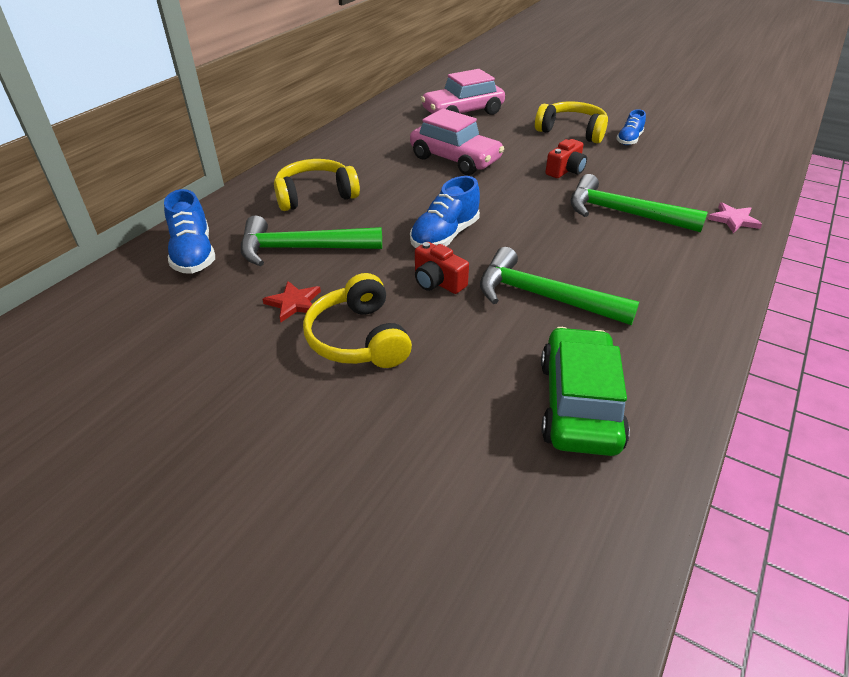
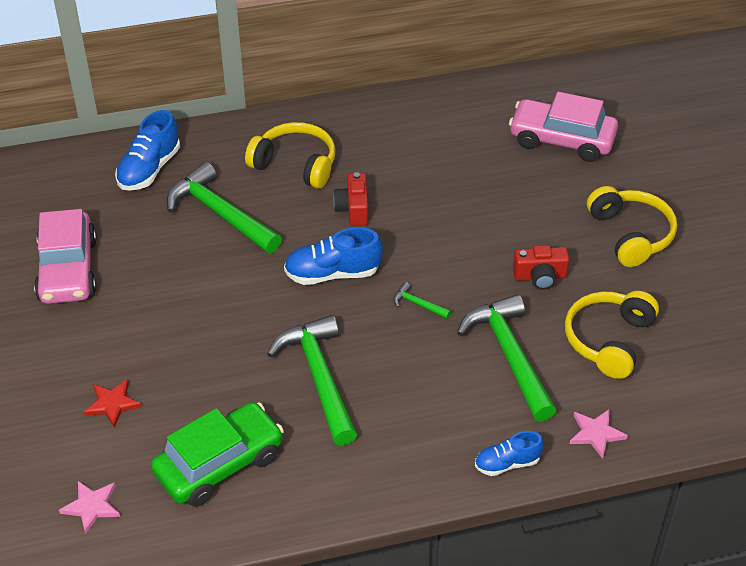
camera: 45 degrees right, 5 degrees up
red star [263,281,321,322] -> red star moved to [84,379,142,428]
yellow headphones [303,273,412,368] -> yellow headphones moved to [565,291,659,379]
pink car [410,109,504,175] -> pink car moved to [34,209,97,304]
red camera [415,242,469,294] -> red camera moved to [333,172,368,226]
blue shoe [616,109,646,145] -> blue shoe moved to [475,431,544,476]
none -> pink star [59,481,120,534]
none -> green hammer [394,282,451,319]

